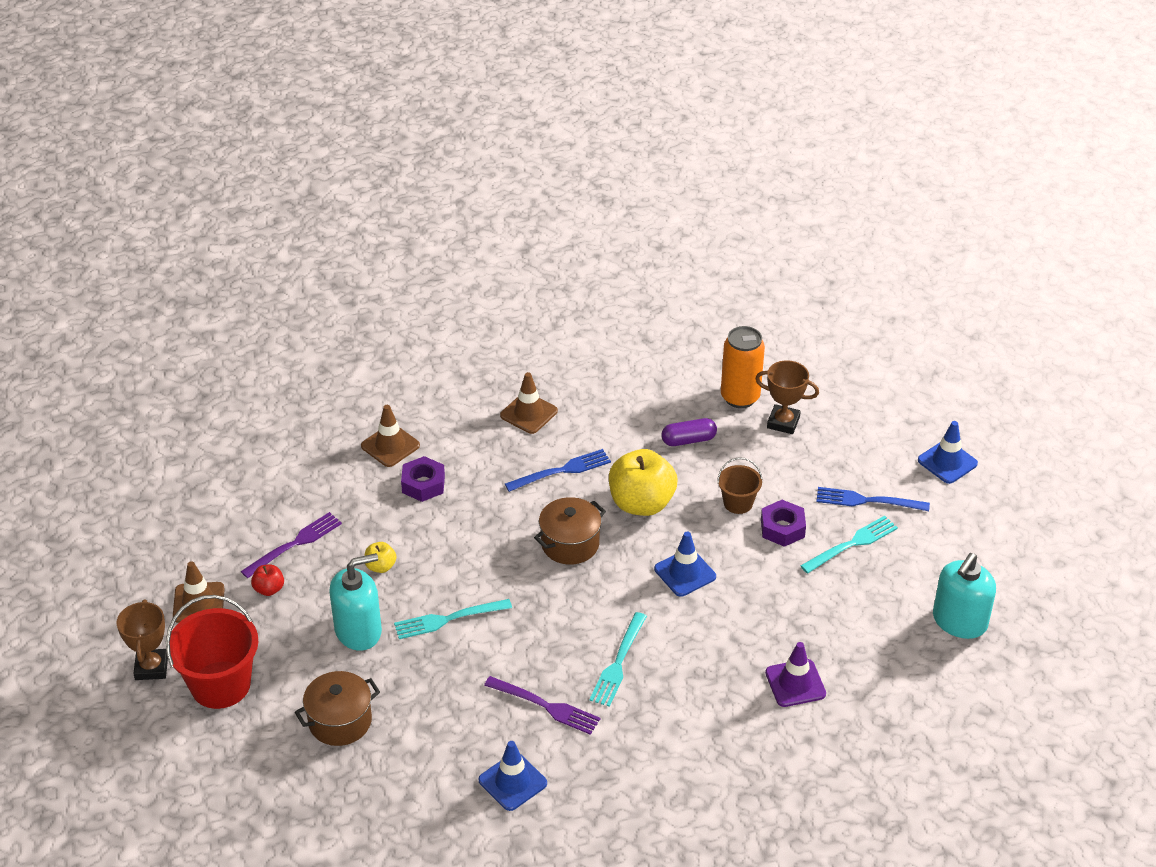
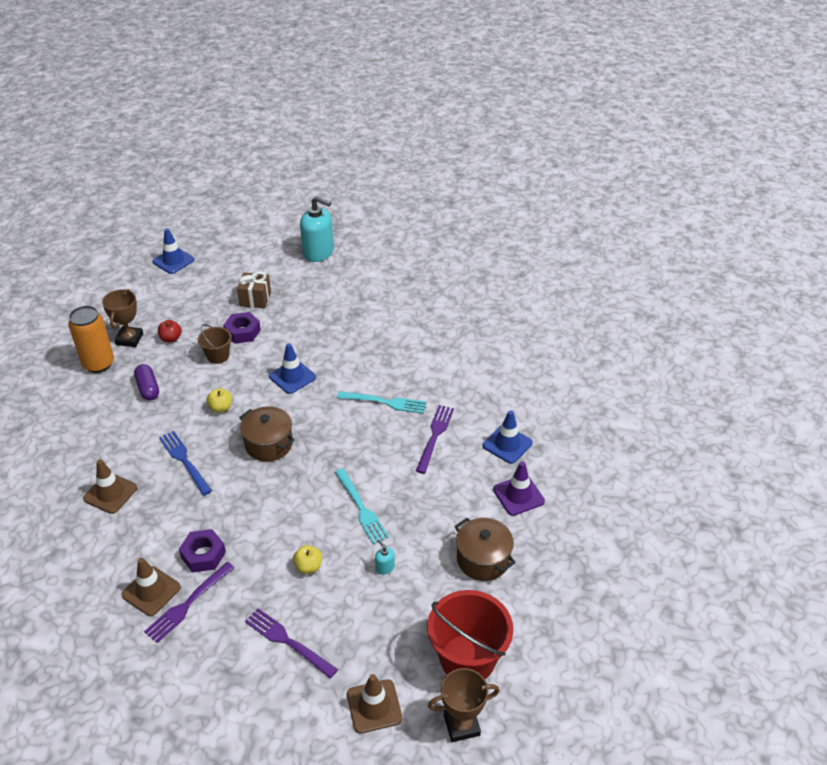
camera: 100 degrees left, 0 degrees up
red apple [251,564,284,596] -> red apple moved to [158,320,182,343]
turquoise soap dispenser [329,553,382,651] -> turquoise soap dispenser [375,540,395,575], size x0.40
yellow apple [609,449,677,516] -> yellow apple [207,388,232,413], size x0.46
purple traffic cone [765,642,826,707] -> purple traffic cone moved to [493,461,545,516]
turquoise fork [801,516,898,574] -> brown gift [237,271,271,308]
blue fork [816,487,930,511] -> none
none -> purple fork [144,562,235,643]

